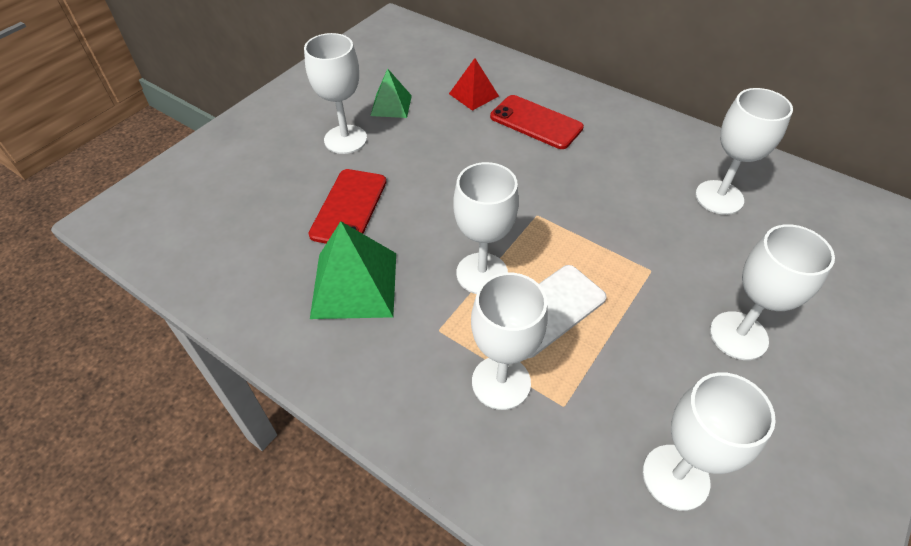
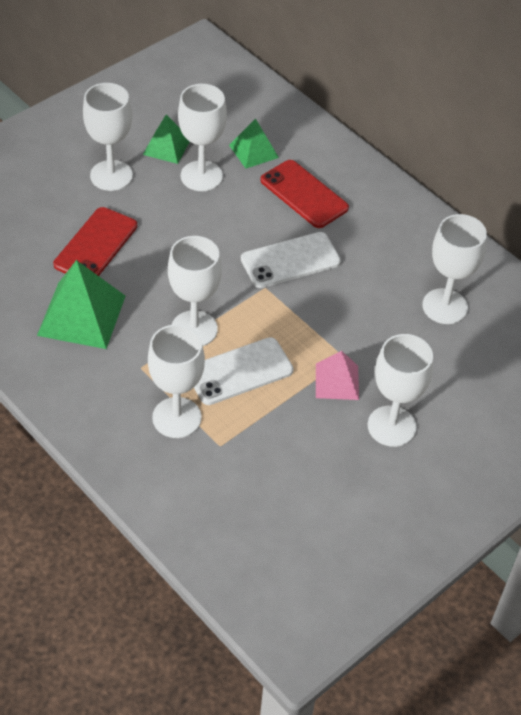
camera: 10 degrees right, 0 degrees up
red pyramid [449,58,499,111] -> green pyramid [229,119,279,169]
white goblet [643,372,776,511] -> white goblet moved to [178,84,227,191]
none -> white phone [241,232,341,288]
none -> pink pyramid [316,351,359,400]

